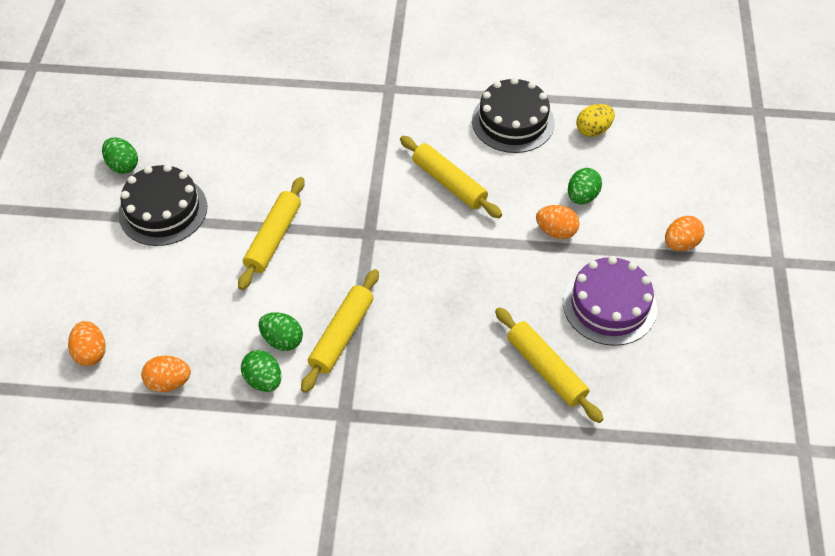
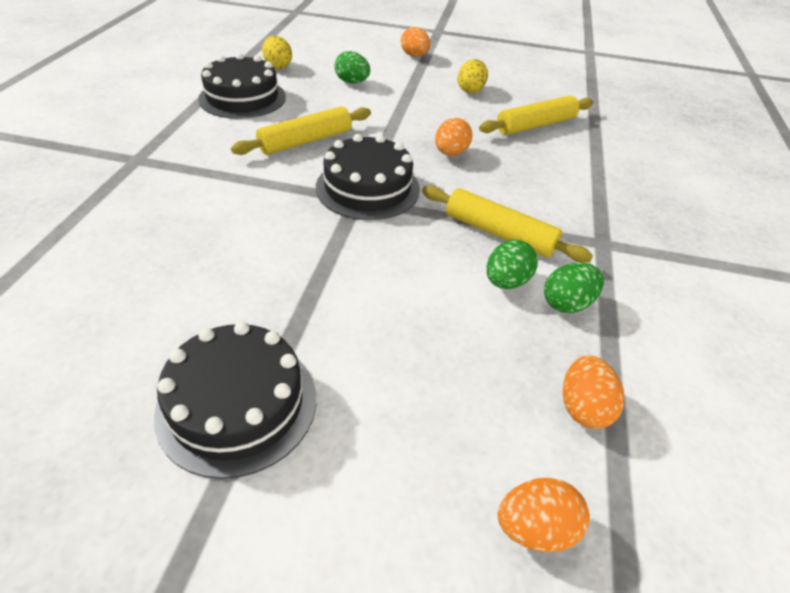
camera: 85 degrees left, 10 degrees down
green egg [102,137,138,174] -> none
yellow rolling pin [238,177,305,290] -> none
orange egg [536,205,579,239] -> orange egg moved to [435,118,472,156]
purple cake [563,256,657,346] -> yellow egg [458,59,488,93]
none -> black cake [316,134,420,220]

